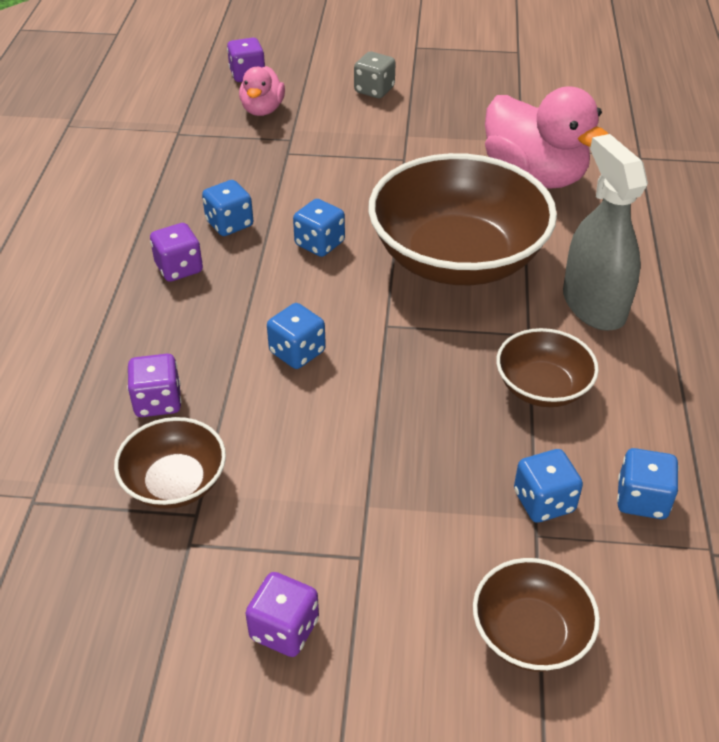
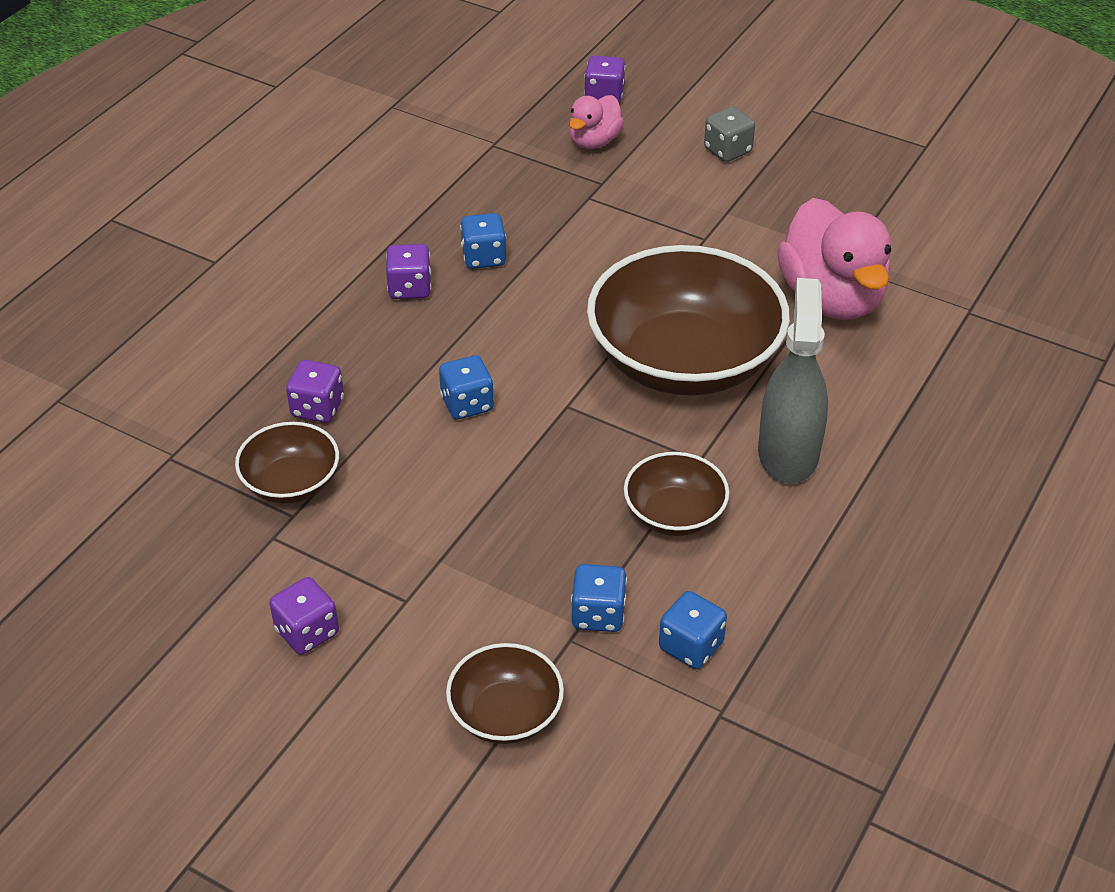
camera: 25 degrees right, 0 degrees up
blue dice [293,199,345,257] -> none

